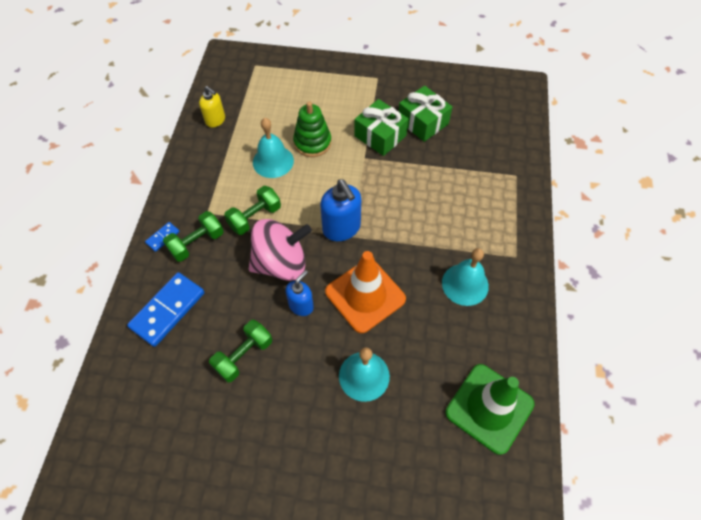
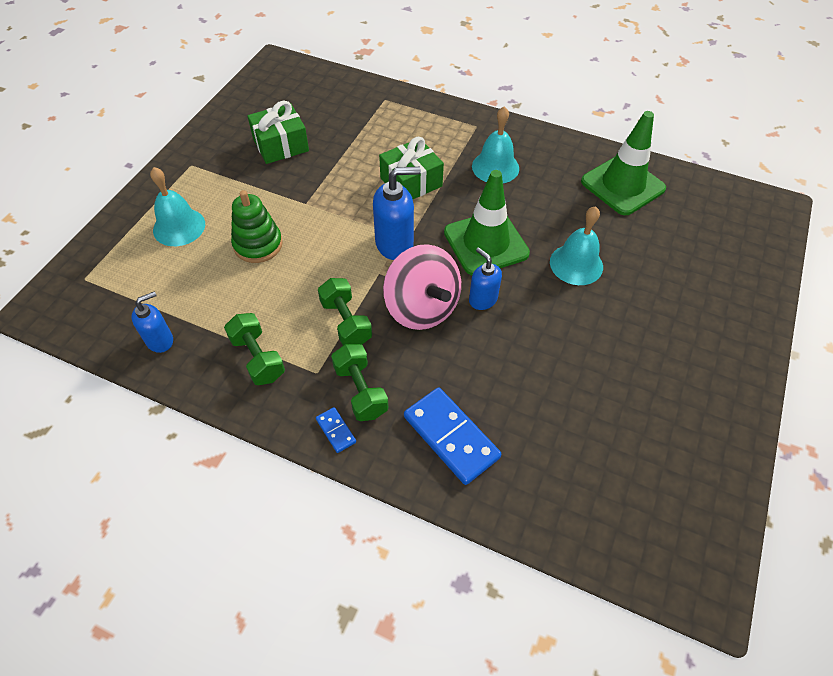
camera: 75 degrees left, 5 degrees down
yellow soap dispenser [199,86,225,127] -> blue soap dispenser [131,292,173,353]
green dumbbell [209,320,272,382] -> green dumbbell moved to [224,313,285,385]
pink spinning top [249,219,312,281] -> pink spinning top turned 150 degrees clockwise [383,244,461,330]
turquoise bell [253,118,294,178] -> turquoise bell moved to [150,167,205,246]
orange traffic cone [325,251,406,333] -> green traffic cone [444,170,530,275]
green gift [354,99,409,156] -> green gift moved to [379,137,444,199]

